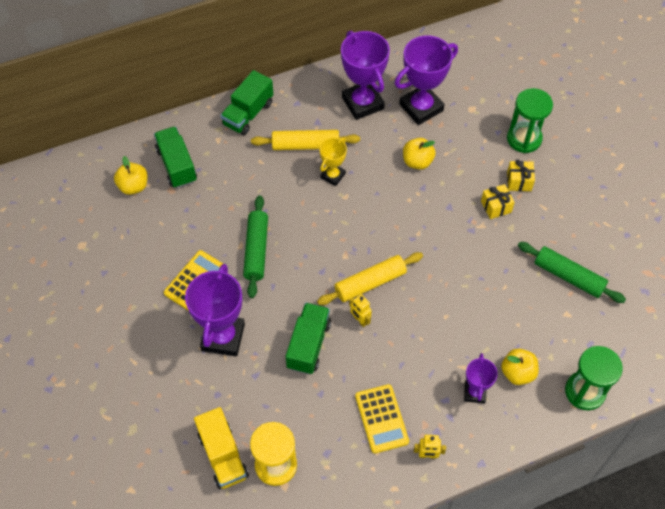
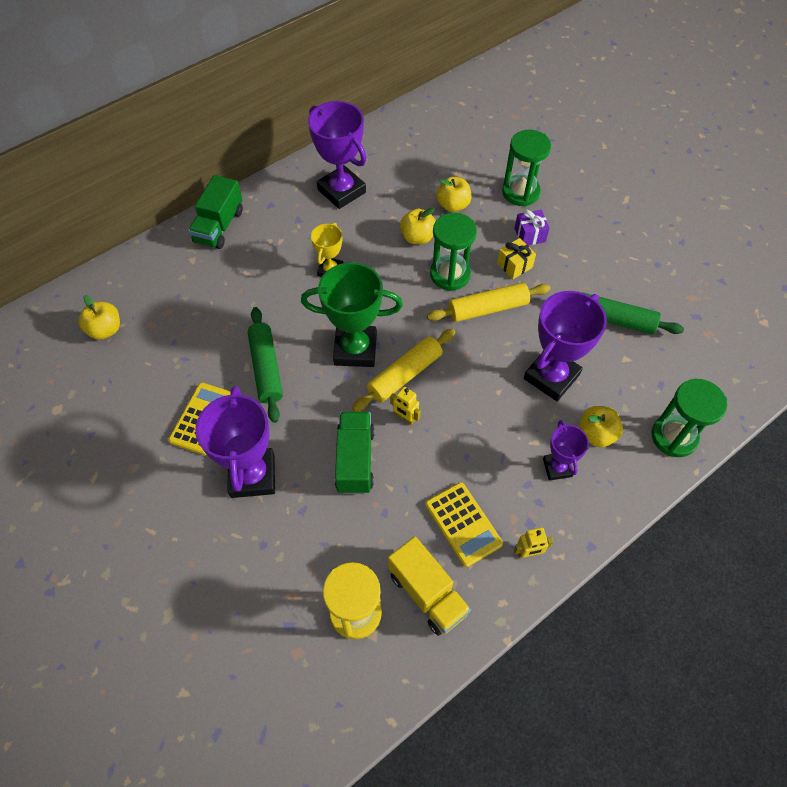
camera: 15 degrees left, 0 degrees up
green truck [154,126,197,188] -> none
yellow truck [194,407,249,489] -> yellow truck moved to [388,536,471,636]
yellow rolling pin [251,130,360,150] -> yellow rolling pin moved to [427,283,551,322]
purple trophy [395,35,458,125] -> purple trophy moved to [524,291,607,401]
yellow gift [507,159,535,191] -> purple gift [514,209,550,245]
none -> green trophy [301,262,403,367]
none -> green hourglass [430,213,477,291]
none -> yellow apple [436,177,471,212]

